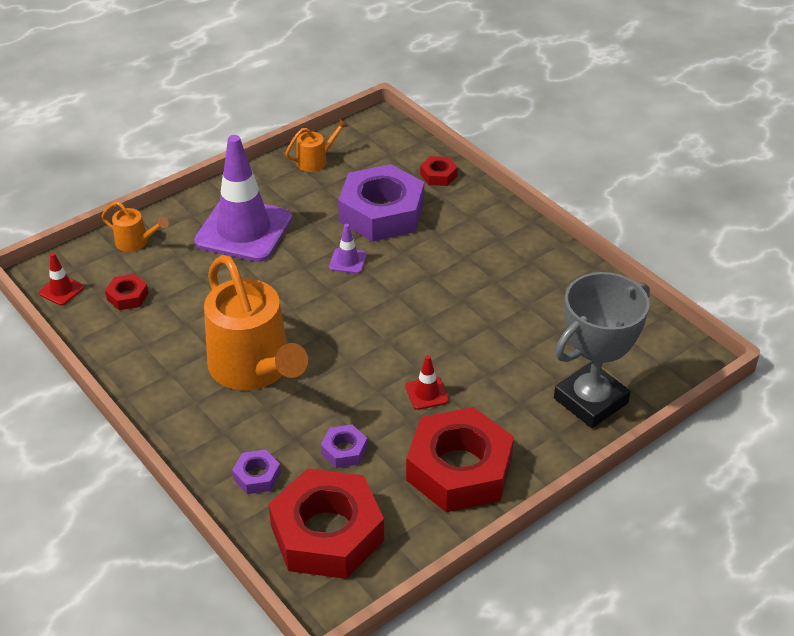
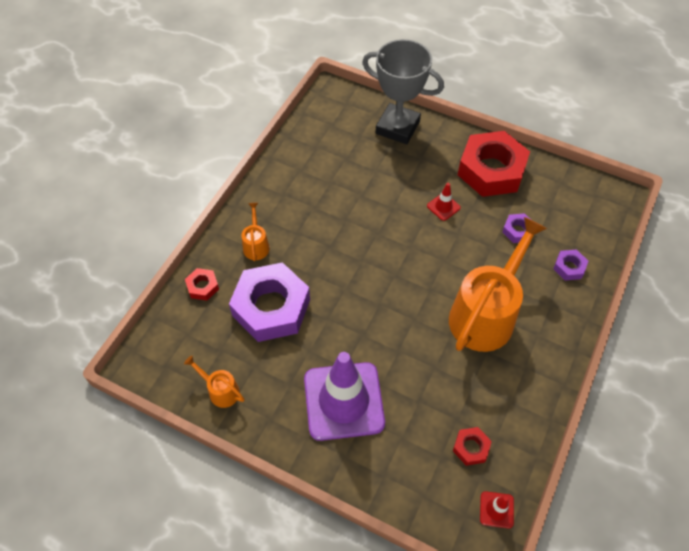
camera: 115 degrees left, 15 degrees up
orange watering can [101,201,169,252] -> orange watering can moved to [241,203,270,261]
red nut [268,468,384,579] -> none
purple traffic cone [329,224,367,274] -> none

